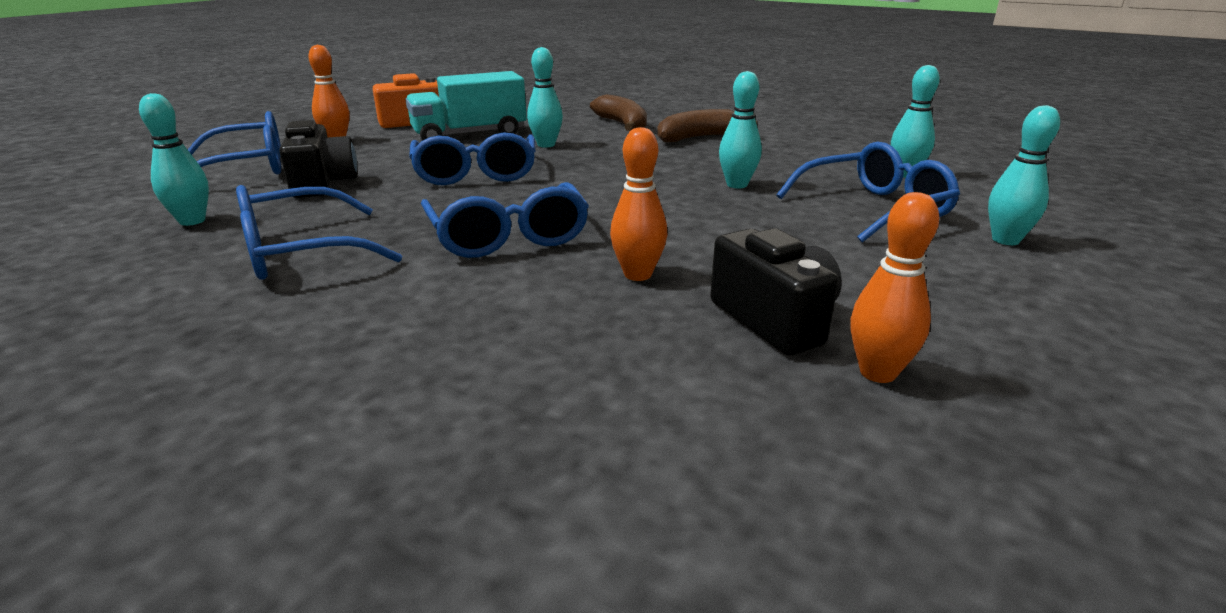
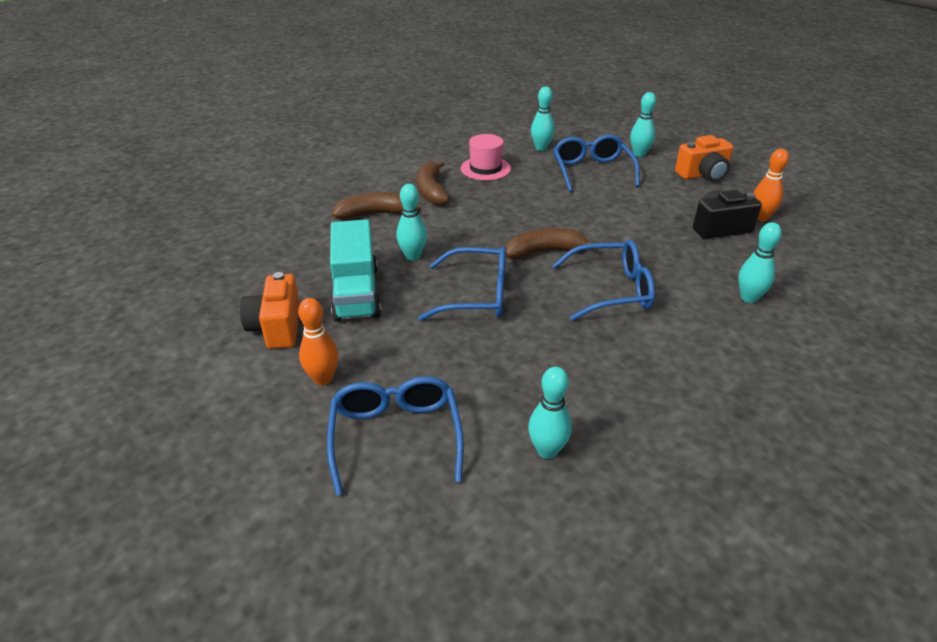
camera: 75 degrees left, 10 degrees up
blue glasses [236,185,402,280] -> none
black camera [279,120,357,198] -> none
orange bowling pin [610,127,667,281] -> none
turquoise bowling pin [719,71,762,188] -> turquoise bowling pin moved to [738,222,782,303]
none -> pink hat [461,134,511,181]
none -> brown banana [505,228,598,259]
none -> orange camera [675,135,733,182]

